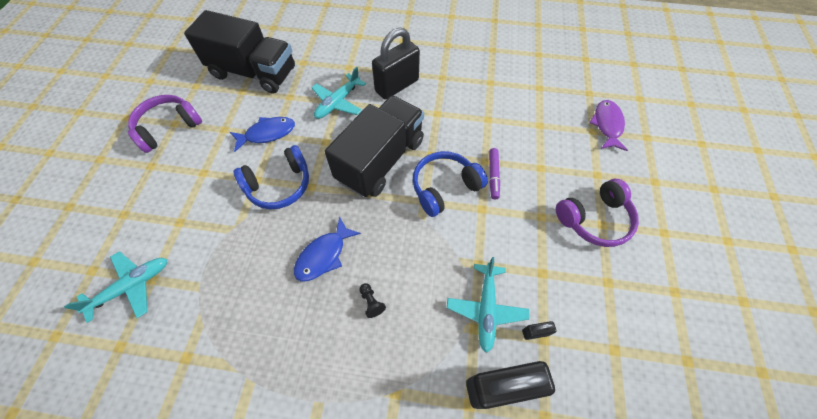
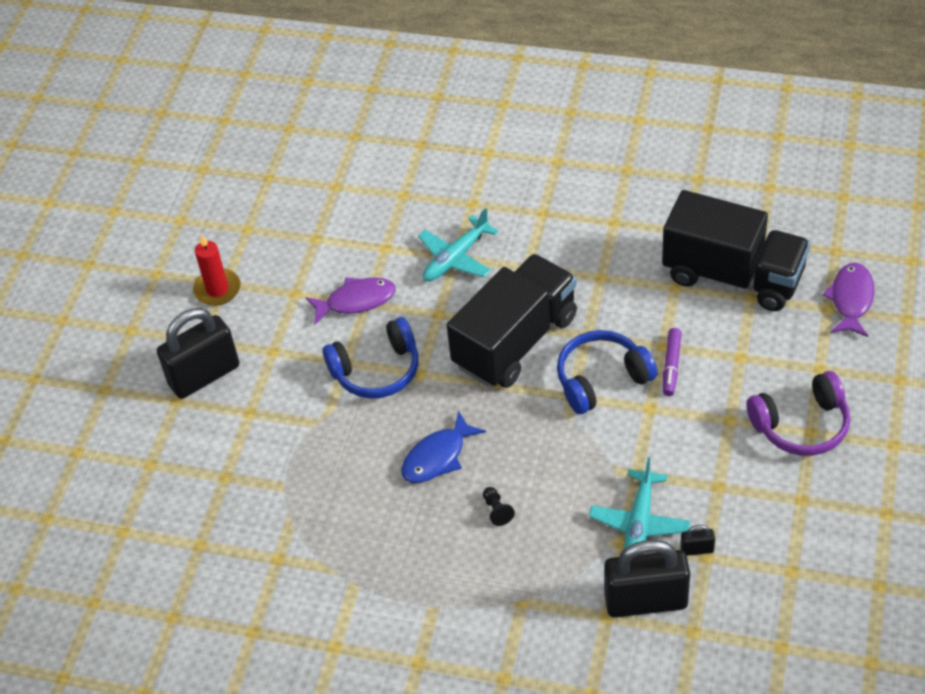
camera: 10 degrees right, 10 degrees down
turquoise plane [64,251,167,323] -> none
purple headphones [128,95,202,153] -> red candle [193,235,241,306]
black truck [184,10,295,94] -> black truck moved to [662,190,810,311]
blue fish [230,117,295,152] -> purple fish [306,277,396,325]
black padlock [372,28,420,100] -> black padlock moved to [157,308,239,399]

